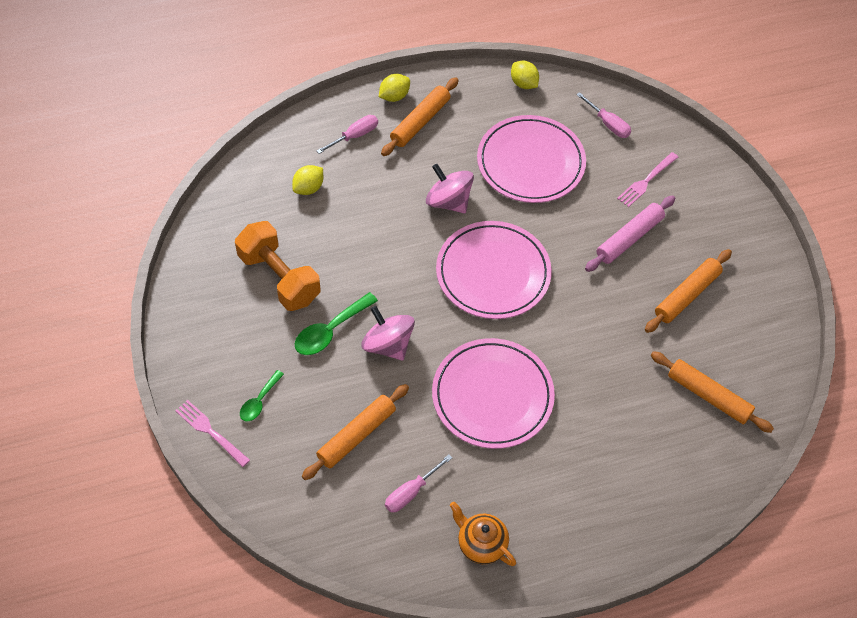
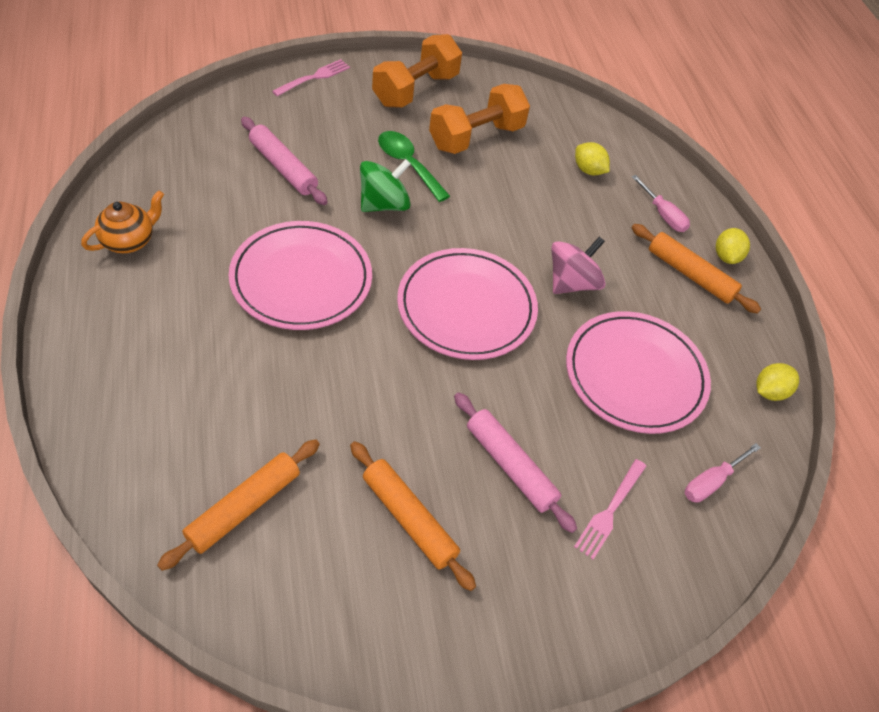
camera: 90 degrees right, 5 degrees down
green spoon [240,370,284,421] -> none
orange rolling pin [302,384,409,480] -> pink rolling pin [241,117,328,205]
pink spinning top [361,306,415,361] -> green spinning top [360,159,411,212]
yellow lemon [379,74,410,102] -> yellow lemon turned 45 degrees clockwise [716,228,750,264]
pink screwdriver [385,454,452,512] -> none
pink fork [617,152,678,207] -> pink fork turned 105 degrees counterclockwise [574,459,646,559]
none -> orange dumbbell [372,34,462,108]

